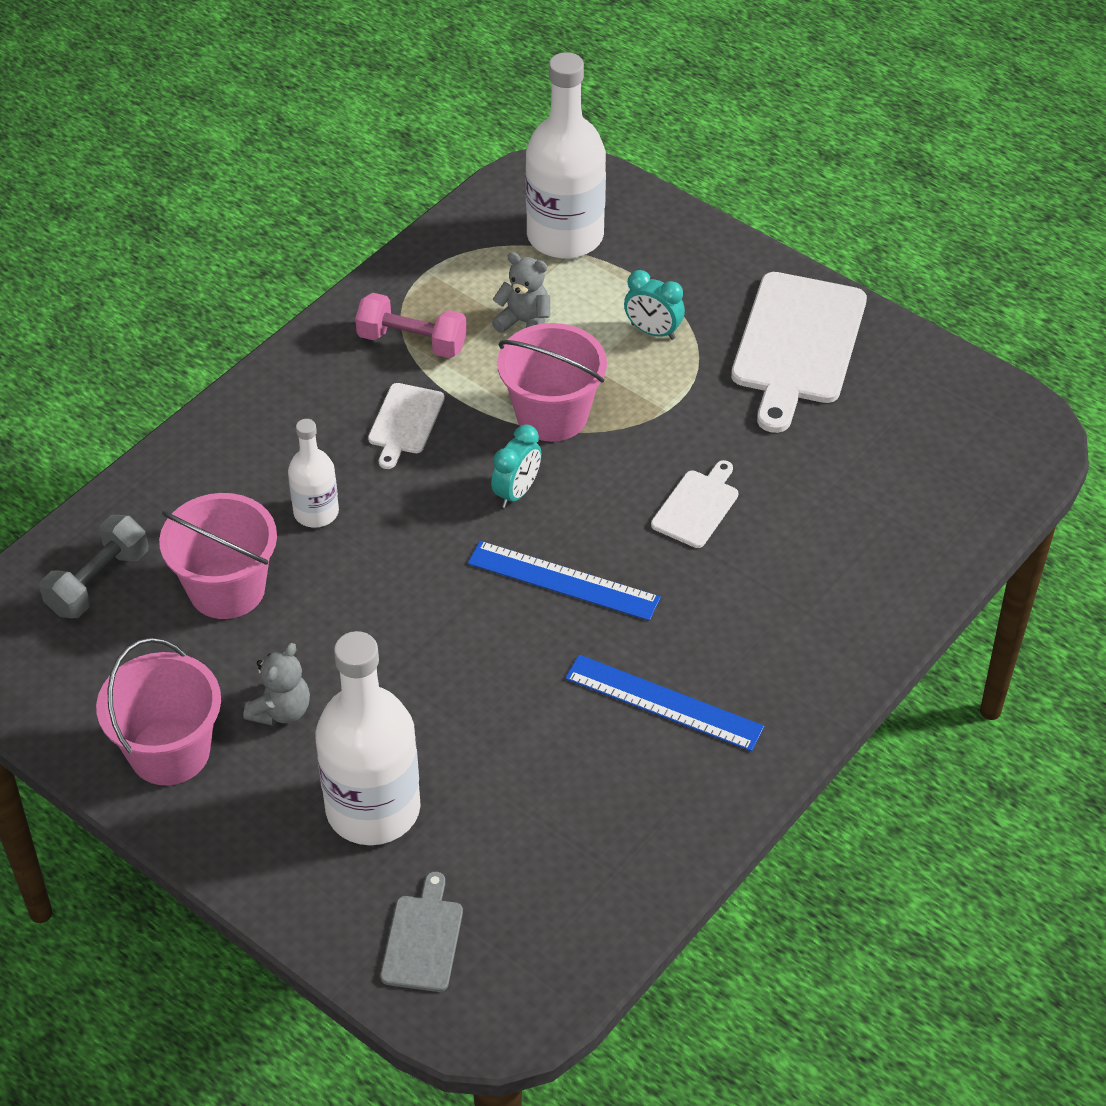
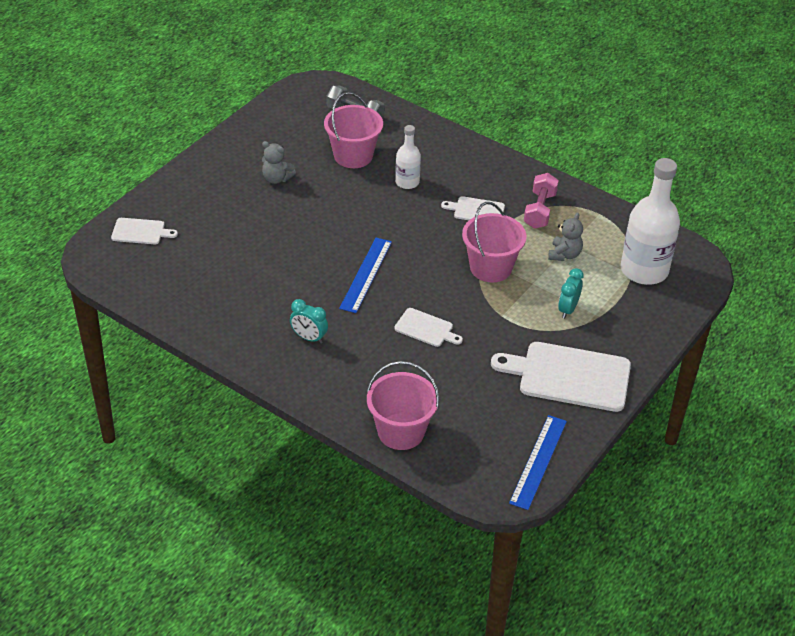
camera: 85 degrees right, 5 degrees down
pink bucket [96,638,221,785] -> pink bucket moved to [367,361,439,450]
white bottle [315,631,421,845] -> none
grey cutting board [380,872,463,992] -> white cutting board [111,218,178,244]
turquoise clock [491,424,541,508] -> turquoise clock moved to [290,299,328,344]
blue ruler [565,655,764,751] -> blue ruler moved to [509,415,567,510]

